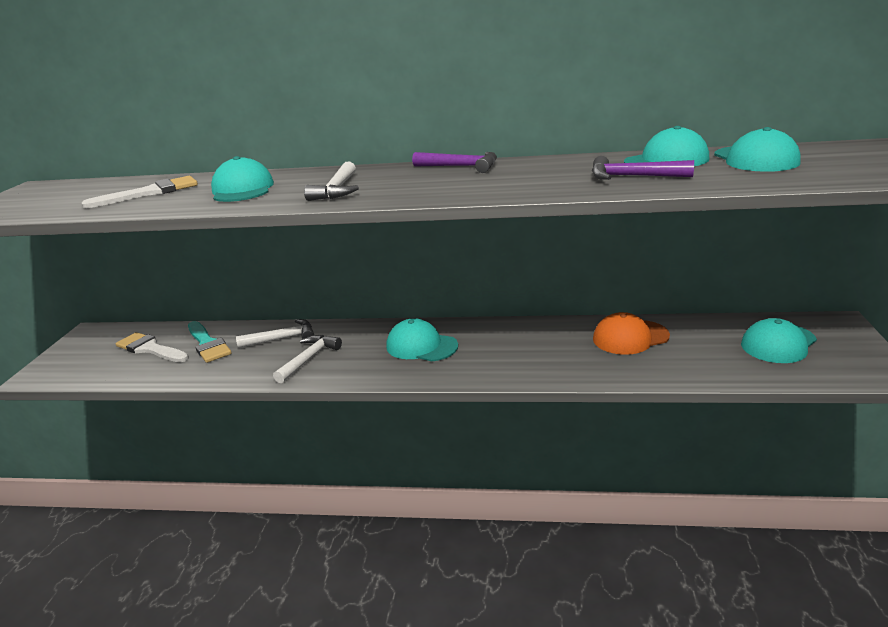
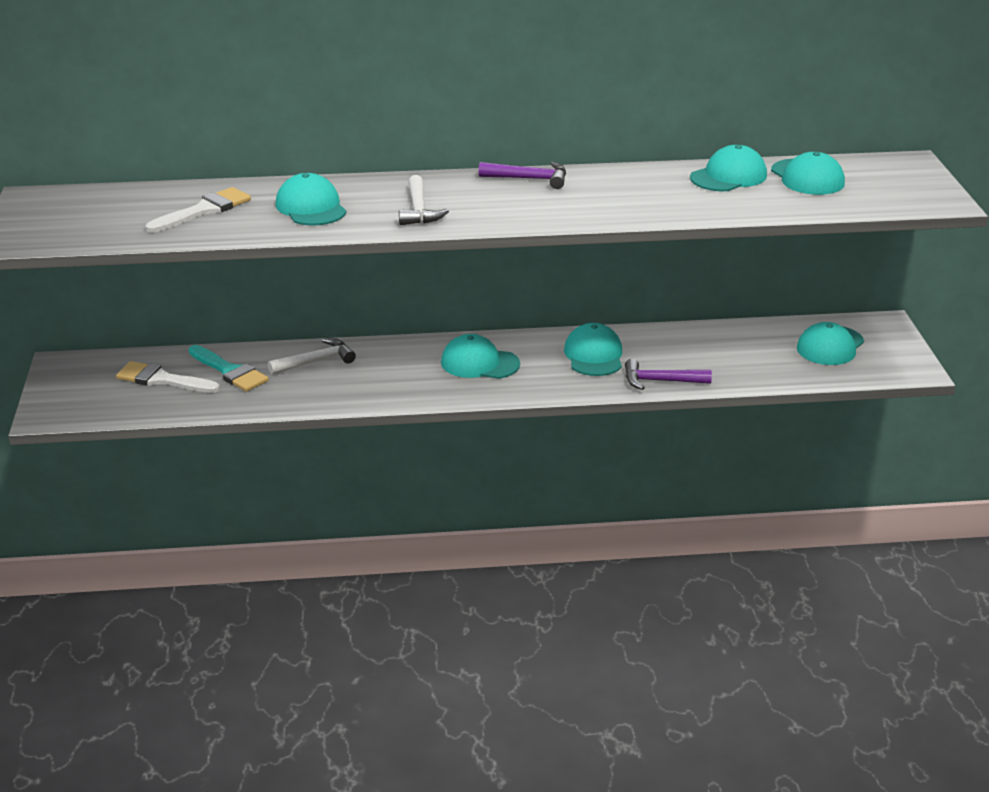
camera: 15 degrees left, 5 degrees up
white hammer [273,335,342,383] -> none
purple hammer [592,156,694,180] -> purple hammer moved to [625,359,712,390]
orange cap [593,312,670,355] -> none
none -> turquoise cap [564,323,622,376]

